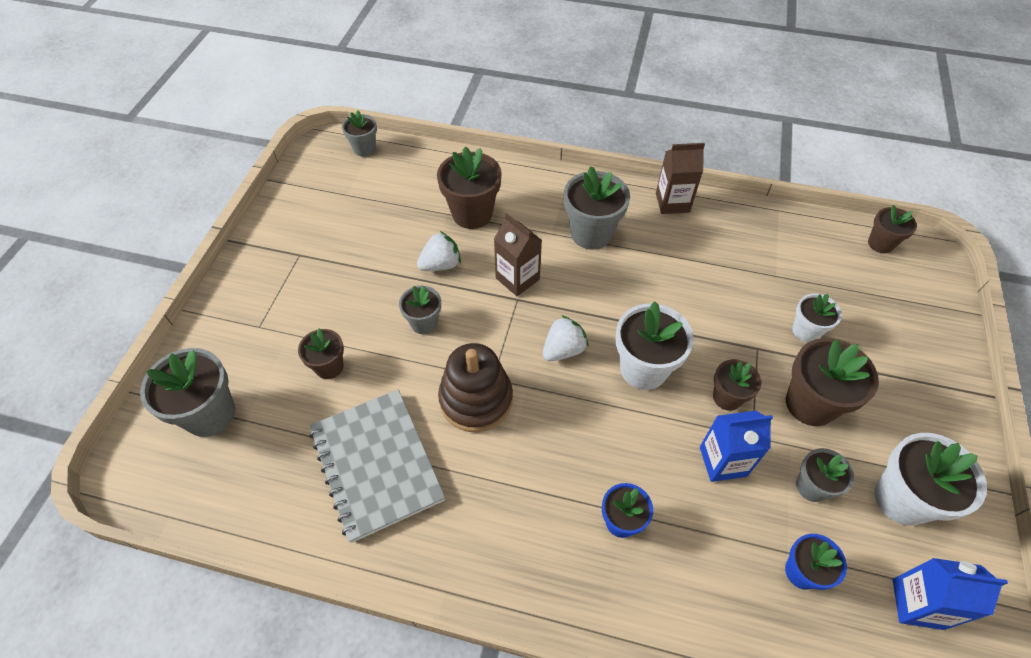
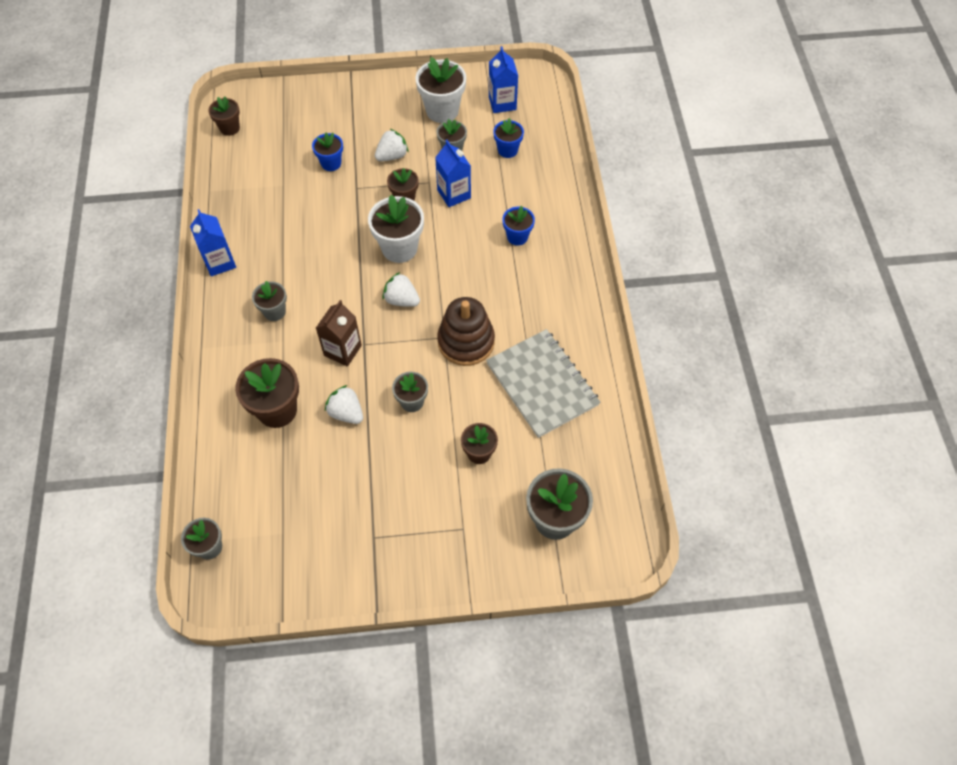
camera: 110 degrees left, 5 degrees up
grey notebook [310,389,445,543] -> grey notebook turned 75 degrees counterclockwise [486,329,600,438]
grey flower pot [564,166,630,249] -> grey flower pot [252,281,287,321], size x0.59
brown carton [656,143,705,214] -> blue carton [190,209,236,276]
brown flower pot [786,338,879,426] -> white strawberry [375,129,409,161]
white flower pot [792,293,842,342] -> blue flower pot [312,132,343,171]

